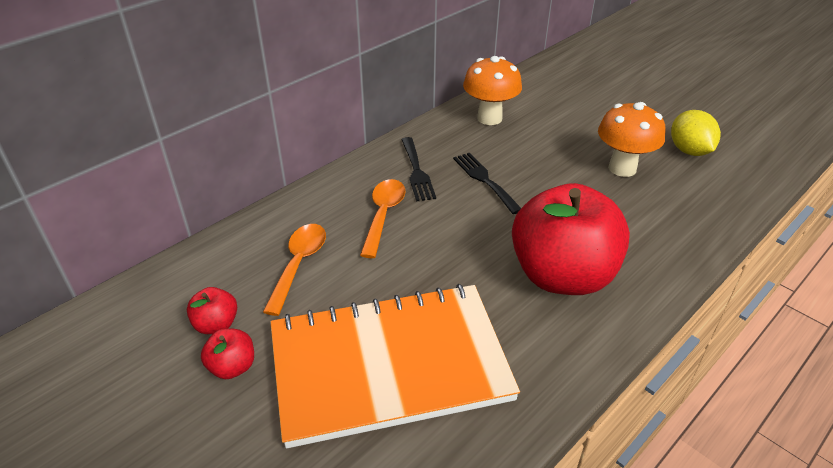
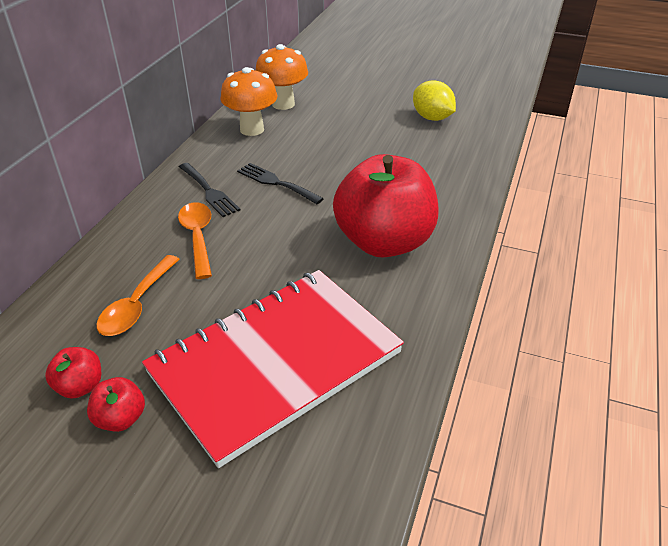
camera: 25 degrees left, 0 degrees up
orange spoon [263,224,326,316] -> orange spoon turned 150 degrees counterclockwise [96,255,180,336]
orange notebook [270,284,520,448] -> red notebook [142,270,404,468]
orange mushroom [598,102,665,177] -> orange mushroom moved to [255,44,308,110]

